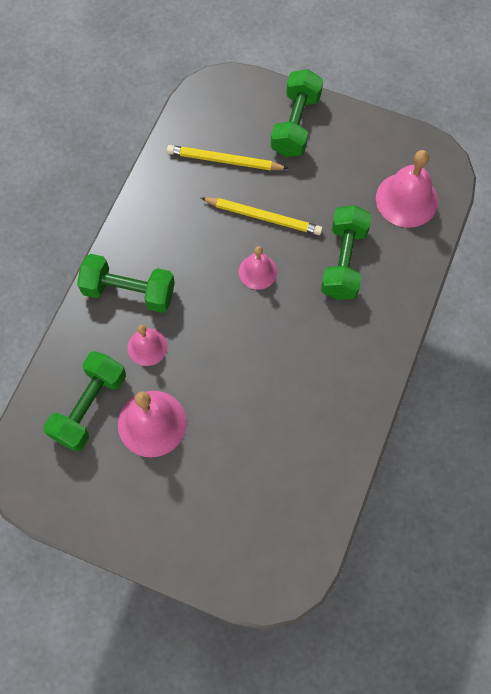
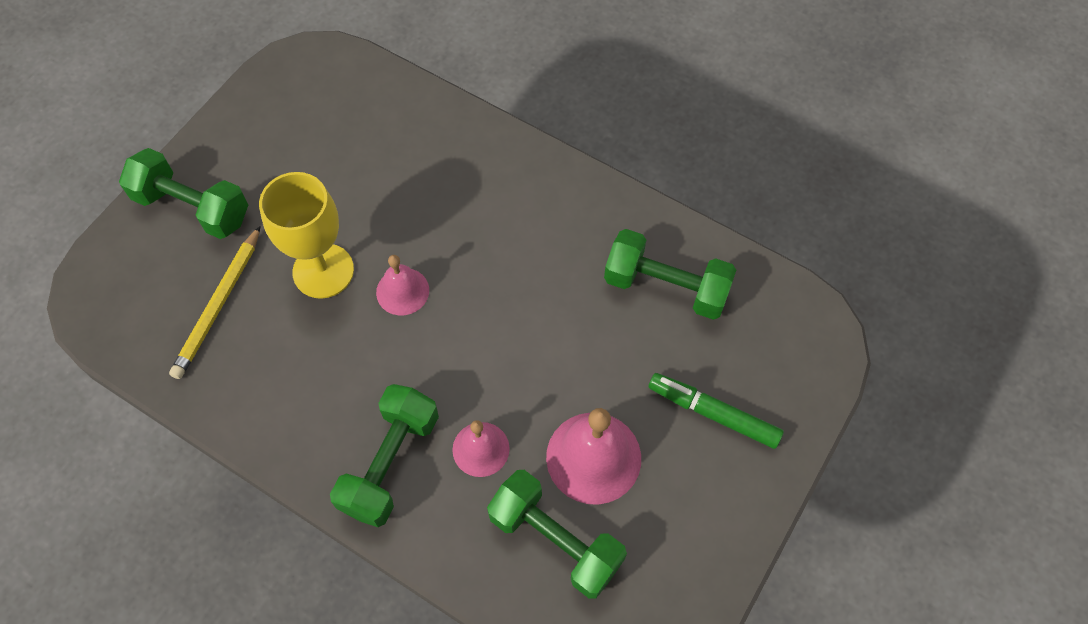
camera: 80 degrees left, 5 degrees down
yellow pencil [201,197,323,235] -> yellow goblet [259,172,354,299]
green dumbbell [321,205,372,300] -> green dumbbell moved to [604,229,736,320]
pink bell [376,150,438,228] -> none
none -> green marker [648,373,784,449]

